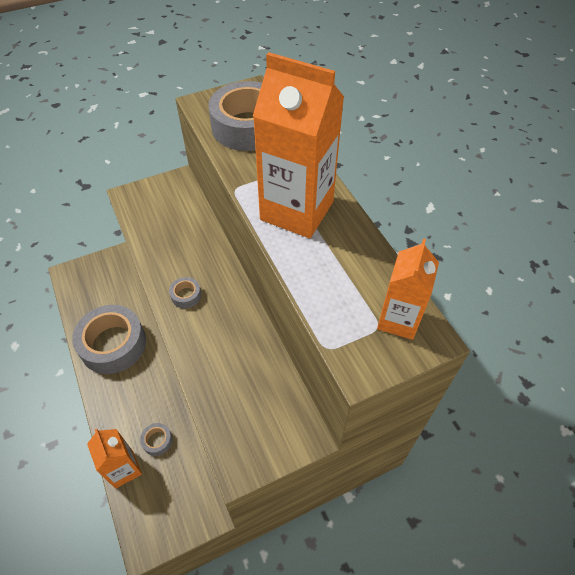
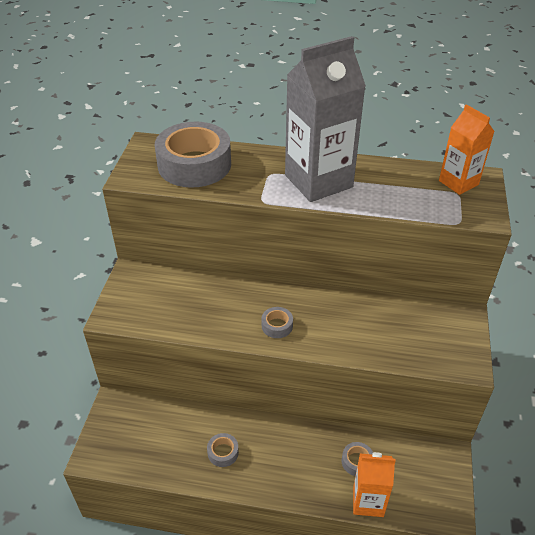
camera: 55 degrees left, 10 degrees down
grey tape [72,305,146,374] -> grey tape [207,433,239,467], size x0.41
orange carton [253,52,344,238] -> grey carton [285,36,366,202]

